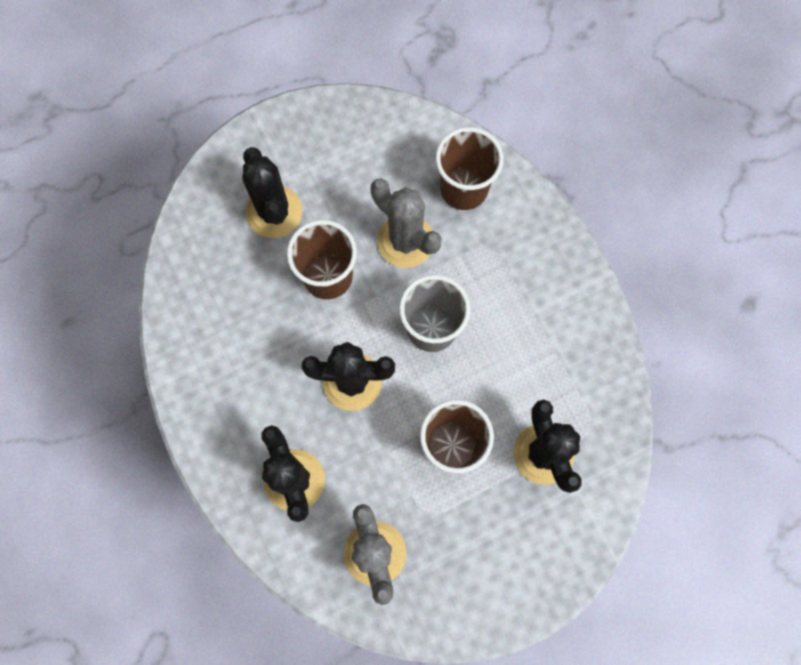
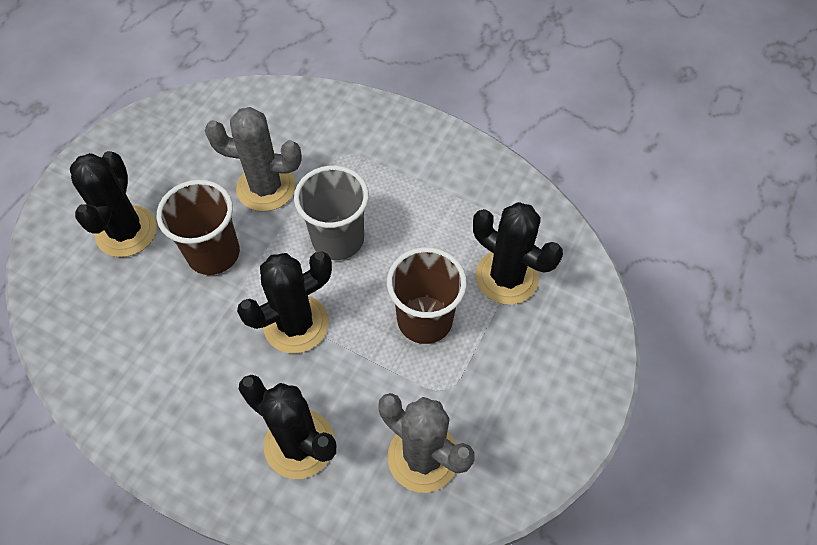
camera: 35 degrees left, 15 degrees down
black cactus [243,147,302,238] -> black cactus turned 60 degrees clockwise [70,151,157,257]
brown cup [435,127,503,210] -> none

